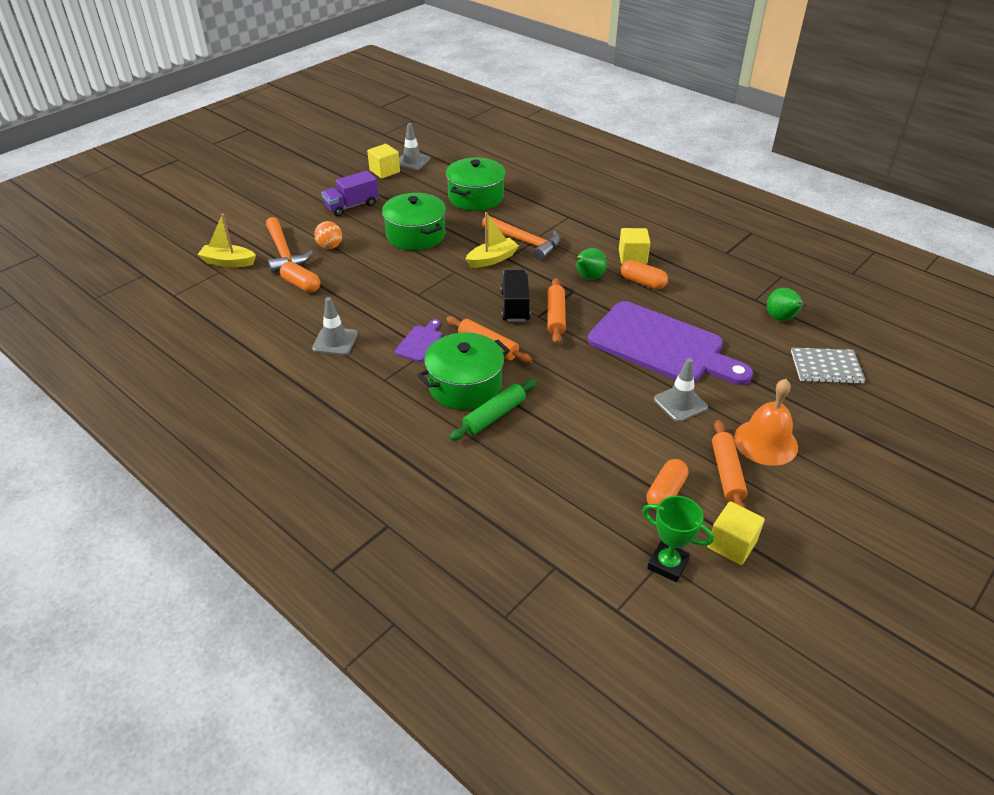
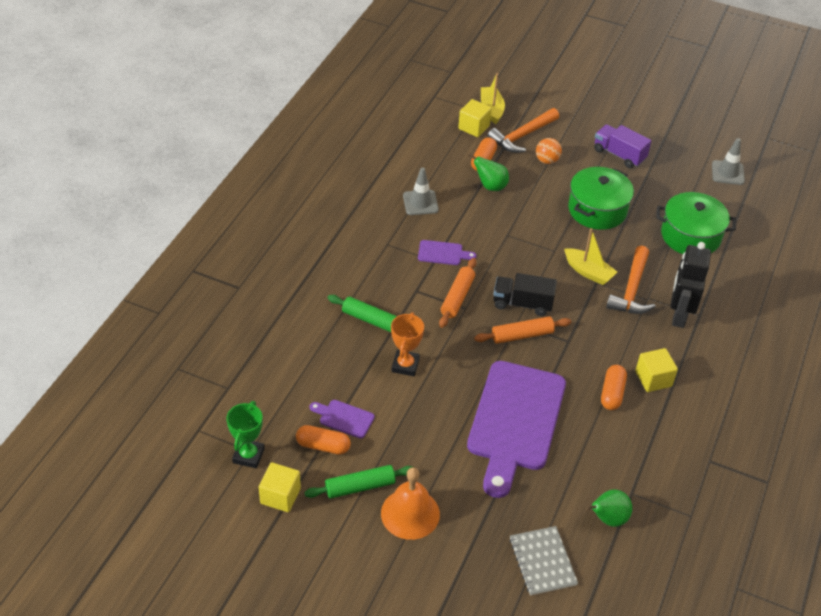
camera: 70 degrees right, 5 degrees up
yellow cube [367,144,400,179] -> yellow cube moved to [458,99,492,137]
green pot [417,332,510,410] -> none
black truck [501,270,531,322] -> black truck turned 150 degrees counterclockwise [493,273,557,316]
green pear [574,248,607,280] -> green pear moved to [468,153,509,191]
grey traffic cone [654,358,708,422] -> none
orange rolling pin [712,420,748,509] -> green rolling pin [304,465,412,498]
none -> purple cutting board [310,400,375,439]
none -> orange trophy [391,312,424,376]
none -> black robot [670,242,711,328]

